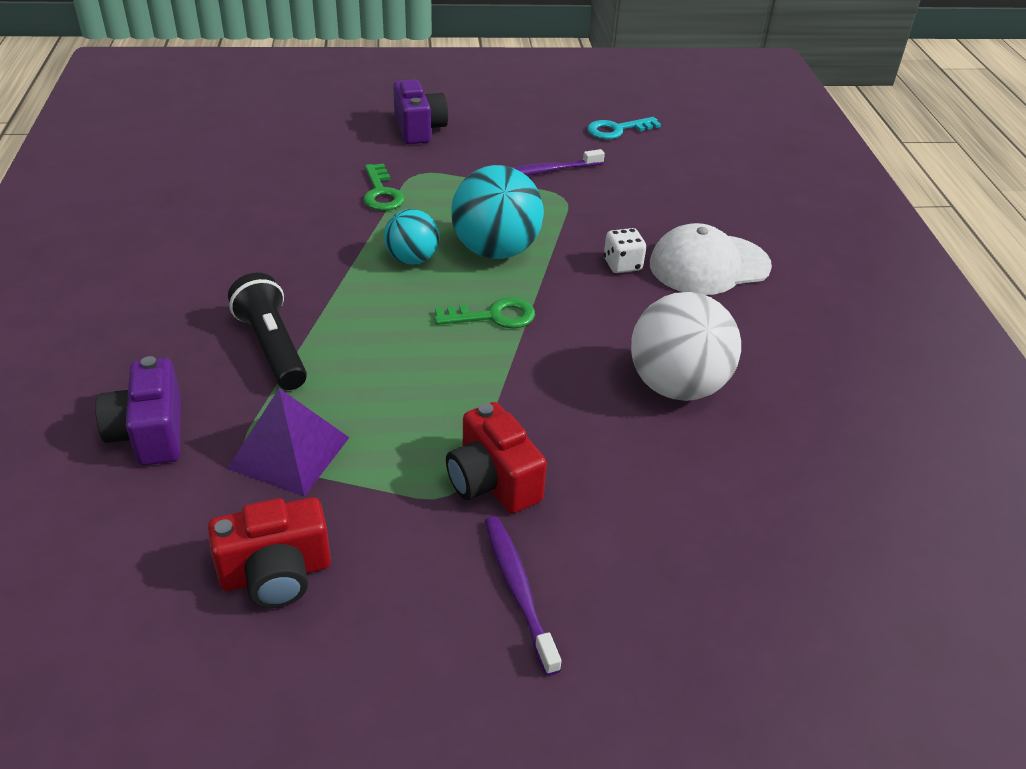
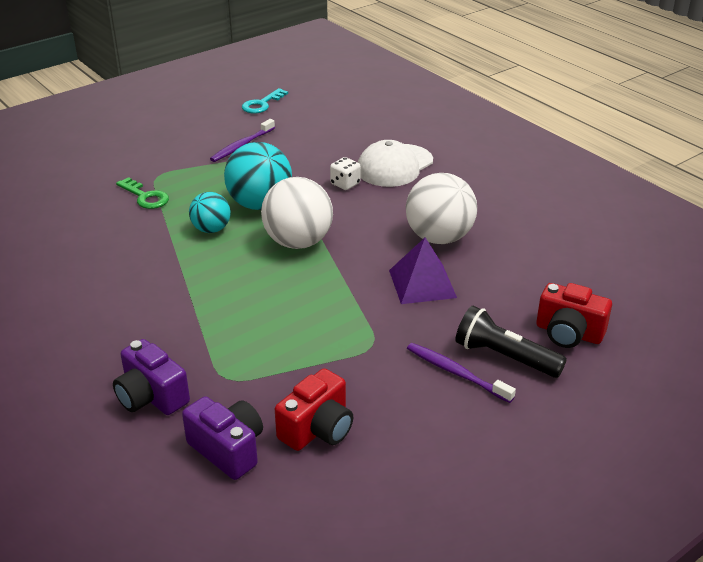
camera: 30 degrees left, 5 degrees down
purple pyramid [227,388,349,496] -> purple pyramid moved to [389,238,457,304]
black flashlight [228,273,307,390] -> black flashlight moved to [455,306,567,378]
purple camera [393,80,448,144] -> purple camera moved to [182,397,263,480]
green key [434,297,535,328] -> white ball [261,177,333,249]
red camera [446,402,547,514] -> red camera moved to [536,283,612,348]

